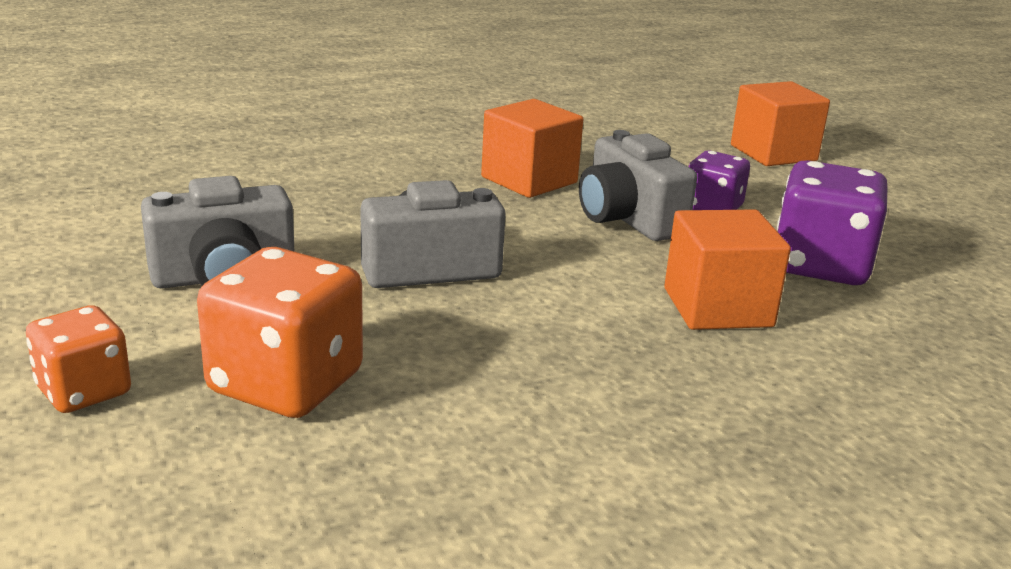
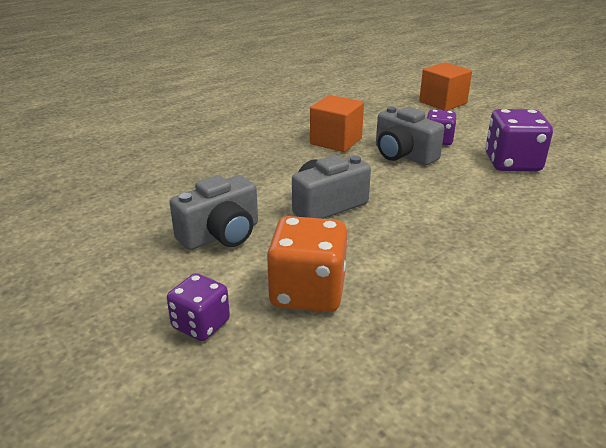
camera: 15 degrees left, 5 degrees up
orange dice [26,305,131,413] -> purple dice [167,273,230,341]
orange cube [664,209,791,330] -> none

